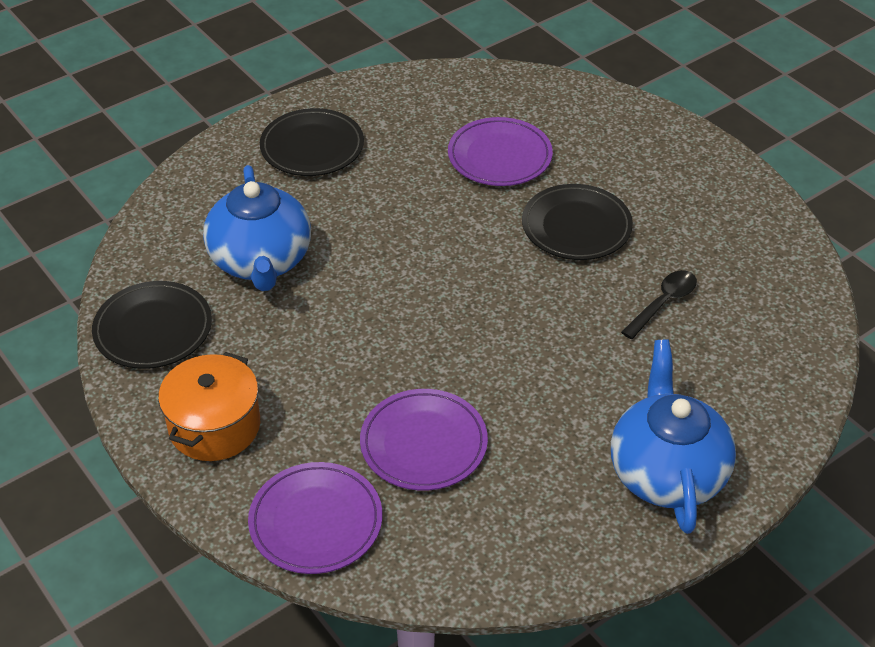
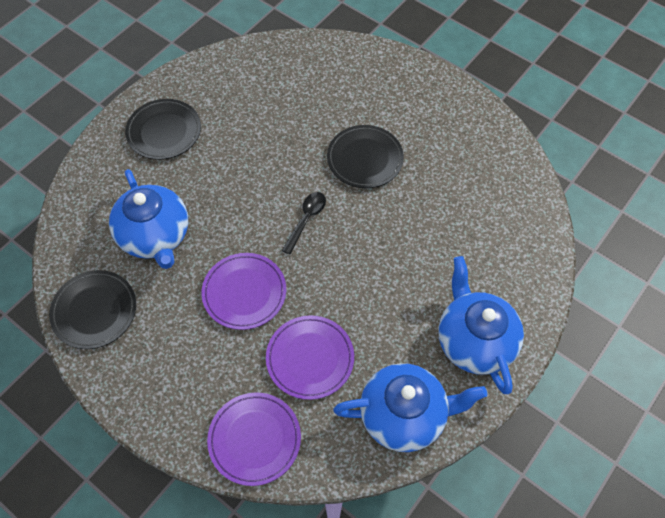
camera: 15 degrees left, 15 degrees up
orange pot [158,352,260,461] -> none
purple plate [448,117,553,186] -> purple plate moved to [201,253,286,330]
black spoon [621,270,697,339] -> black spoon moved to [282,192,326,255]
none -> blue teapot [333,363,487,452]

